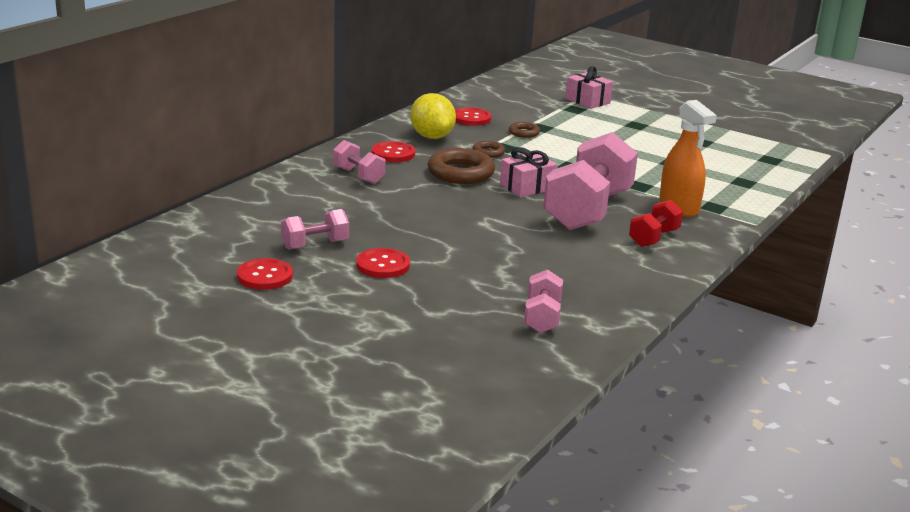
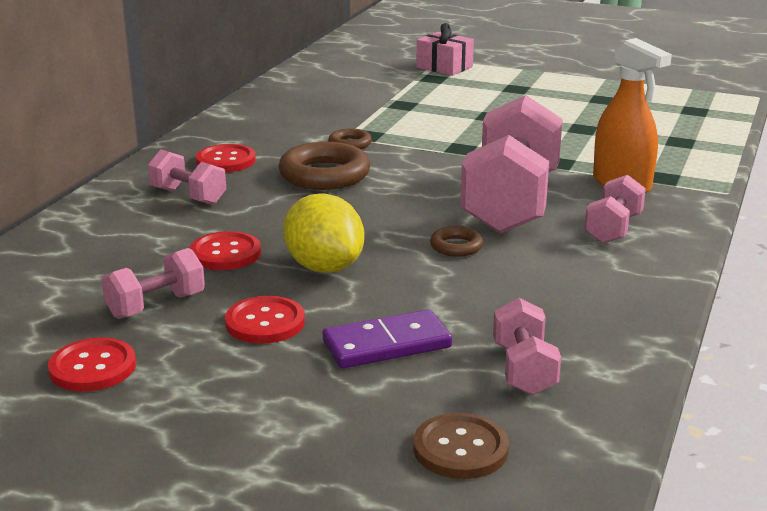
camera: 10 degrees left, 0 degrees up
yellow lemon [410,93,456,139] -> yellow lemon moved to [283,193,365,273]
red button [455,107,492,126] -> red button moved to [190,231,261,270]
pink gift [500,147,557,197] -> none
brown ring [509,122,540,138] -> brown ring moved to [430,226,483,257]
red dumbbell [629,200,683,247] -> pink dumbbell [584,175,646,244]
none -> purple domino [323,309,452,368]
none -> brown button [413,413,509,479]

